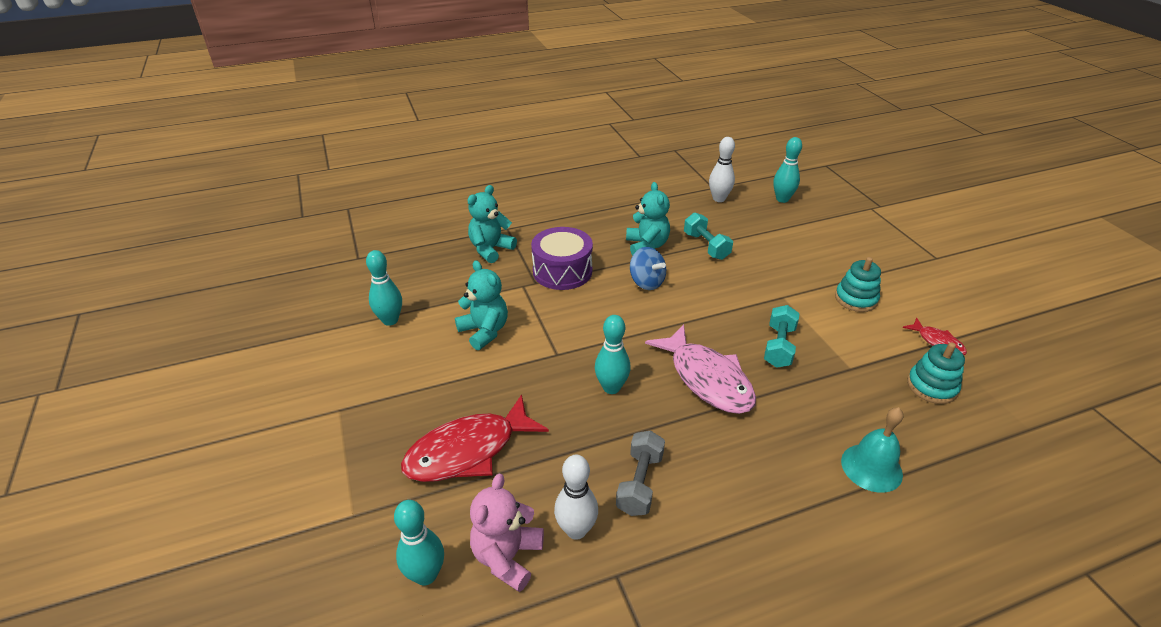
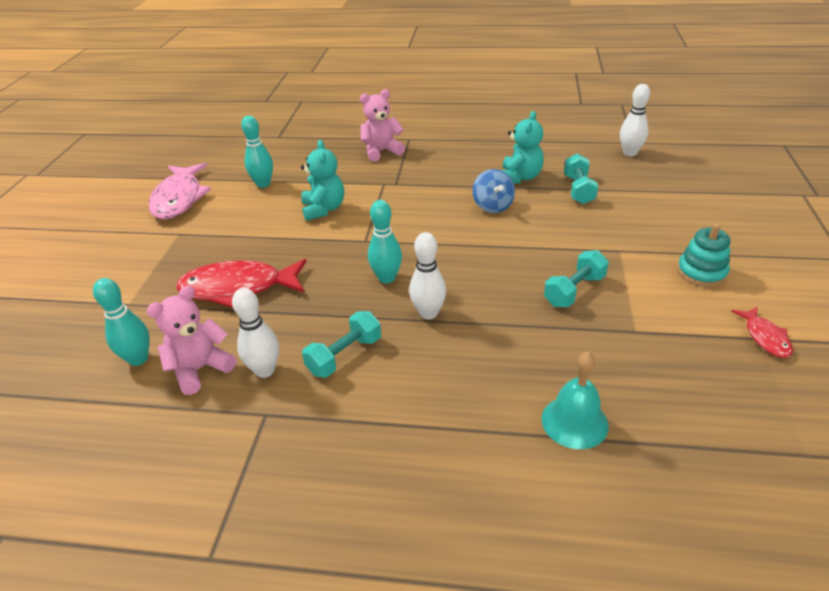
camera: 30 degrees right, 0 degrees up
turquoise teddy bear [468,185,517,263] -> pink teddy bear [360,89,405,162]
purple drum [531,227,593,290] -> none
grey dumbbell [616,430,665,516] -> turquoise dumbbell [302,311,381,378]
pink fish [645,324,756,414] -> pink fish moved to [149,163,211,219]
turquoise bowling pin [773,137,802,203] -> none
turquoise stacking toy [907,342,965,404] -> none
none -> white bowling pin [409,232,446,319]

